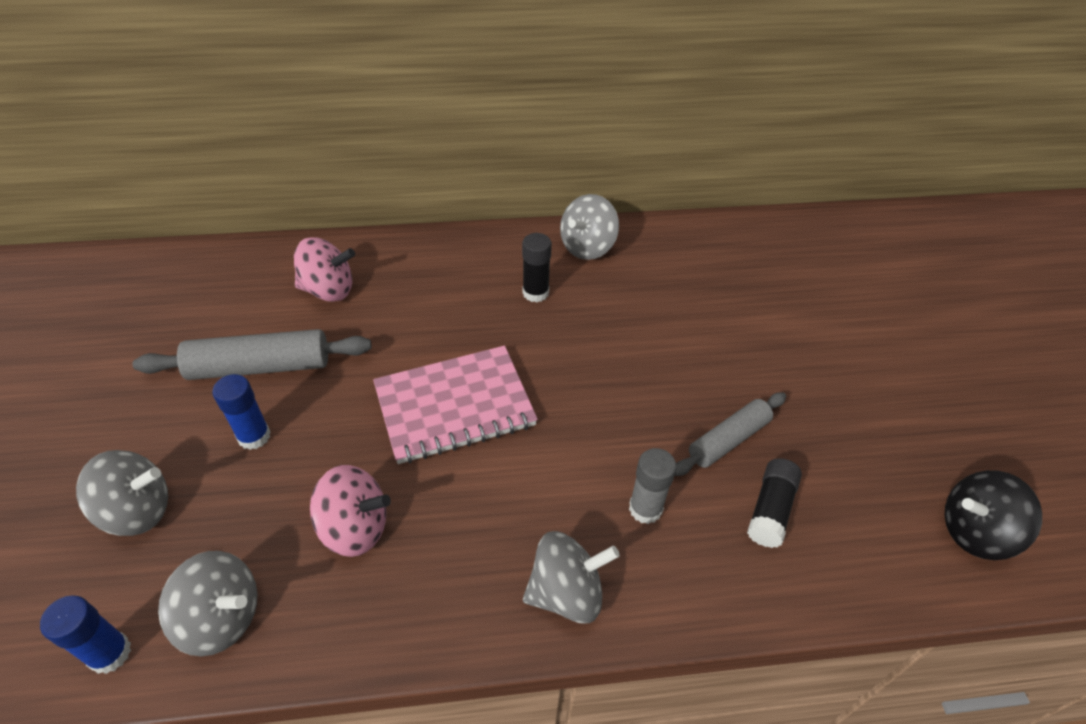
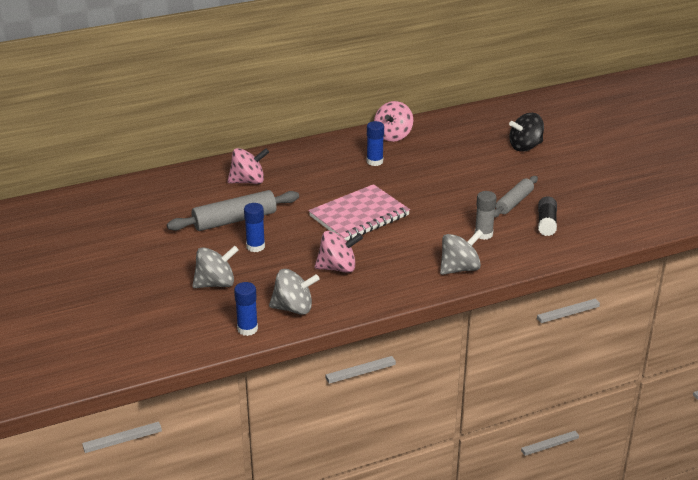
camera: 15 degrees left, 15 degrees down
black glue stick [522,233,552,303] -> blue glue stick [367,121,384,166]
grey spinning top [560,194,619,260] -> pink spinning top [374,101,413,142]
black spinning top [944,470,1042,560] -> black spinning top moved to [509,113,544,152]

